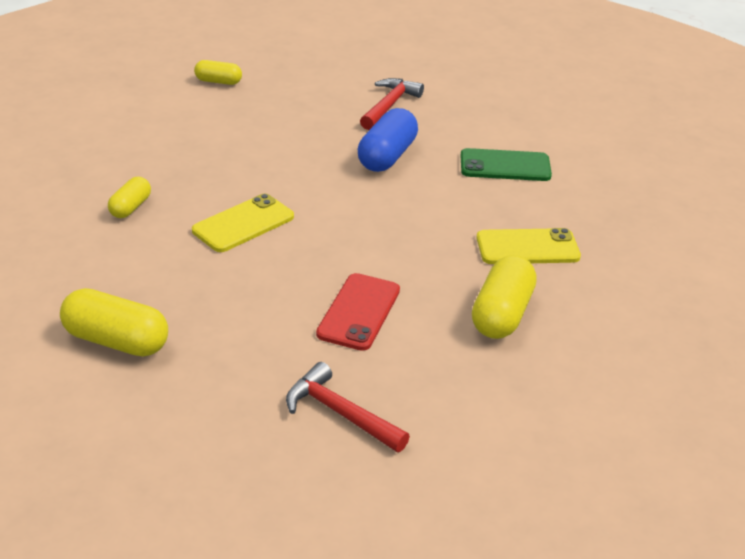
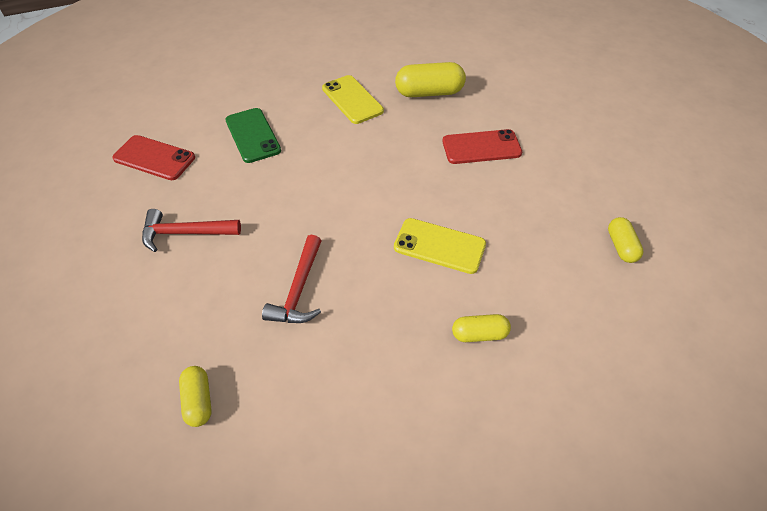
camera: 115 degrees left, 15 degrees up
yellow capsule [60,288,168,357] -> yellow capsule [608,217,644,263], size x0.59
red hammer [286,362,410,452] -> red hammer moved to [262,235,321,323]
blue capsule [358,108,418,172] -> none
none -> red phone [112,135,195,180]

